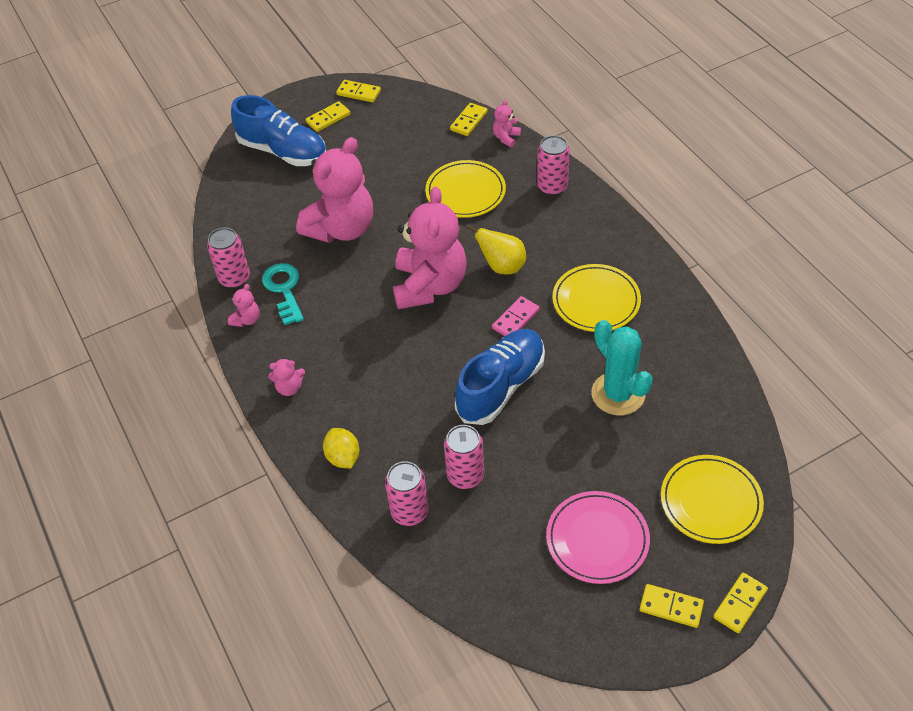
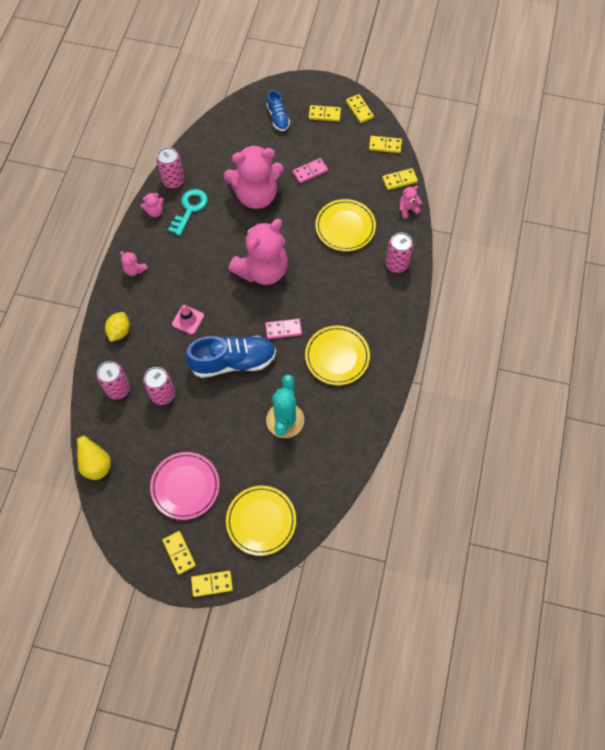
camera: 40 degrees right, 15 degrees up
blue shoe [231,95,326,166] -> blue shoe [267,90,290,131], size x0.54
yellow pear [466,225,526,275] -> yellow pear moved to [75,428,111,480]
none -> pink traffic cone [172,305,204,334]
none -> pink domino [293,158,328,183]
none -> yellow domino [369,136,402,153]

